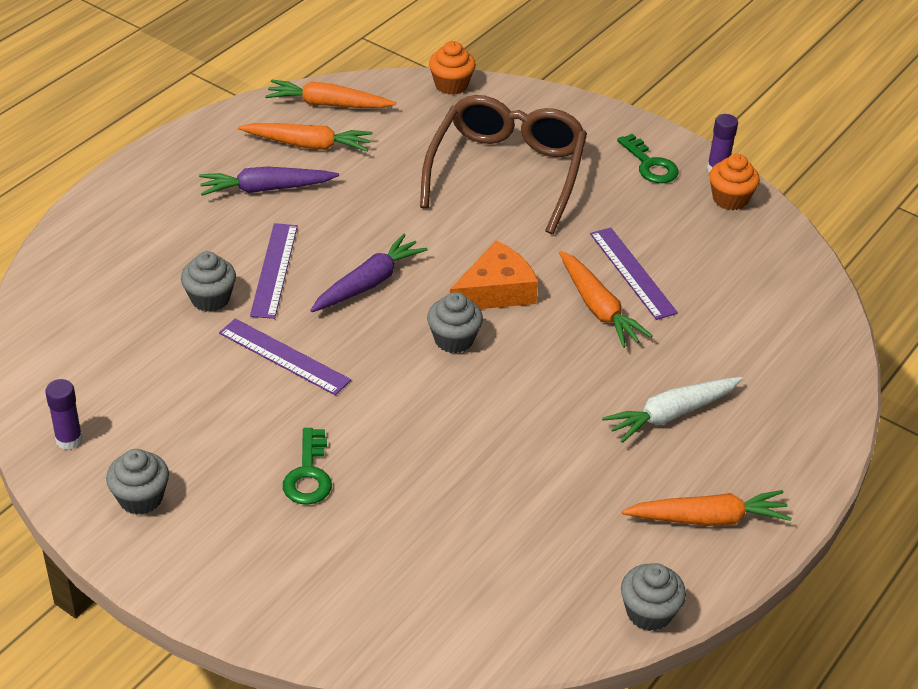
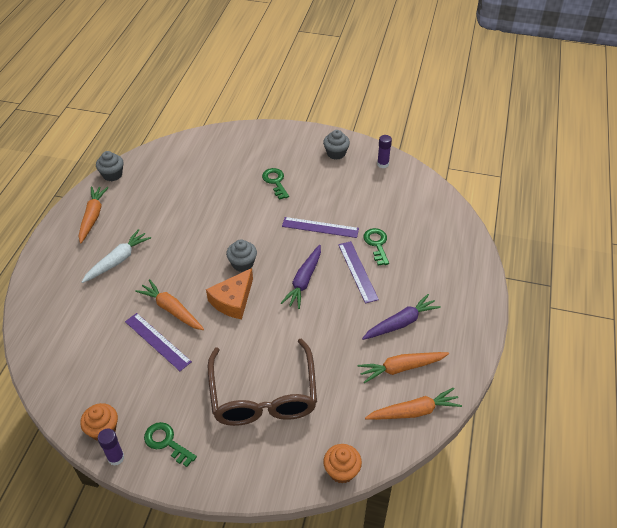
camera: 160 degrees right, 5 degrees up
grey cupcake [181,251,236,312] -> green key [363,228,389,266]
orange carrot [622,490,792,526] -> orange carrot turned 120 degrees clockwise [79,186,108,244]

